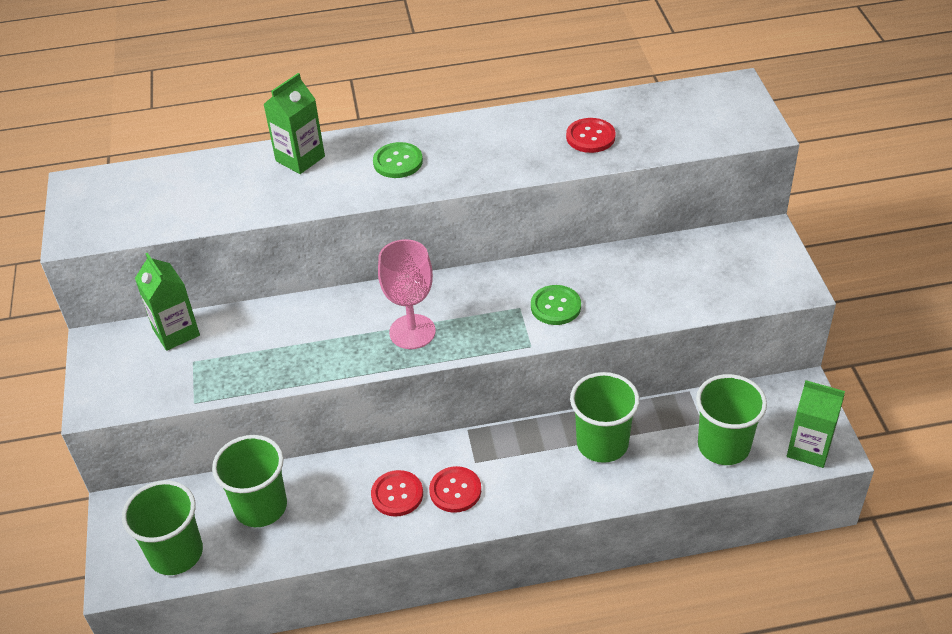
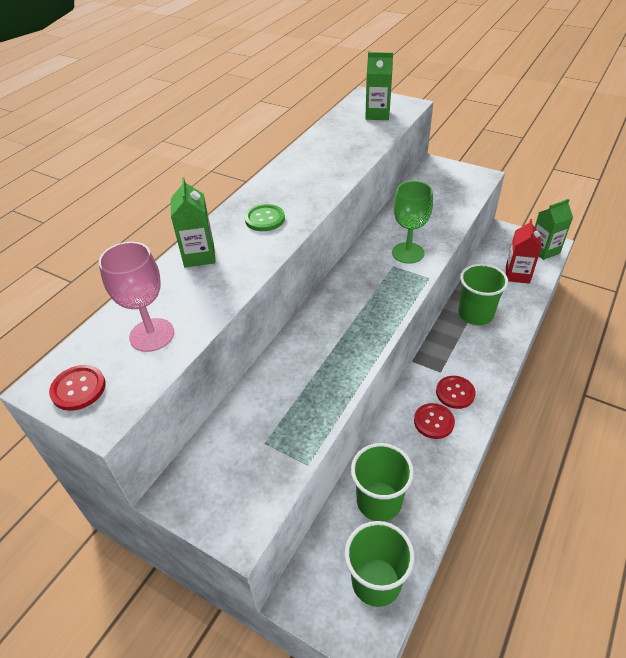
camera: 50 degrees left, 0 degrees up
green carton [135,253,200,351] -> green carton moved to [365,52,393,120]
pink goblet [378,239,436,349] -> pink goblet moved to [99,242,174,352]
green button [531,285,581,325] -> green goblet [392,181,433,264]
red button [566,118,616,153] -> red button moved to [49,365,106,411]
green cup [696,374,767,465] -> red carton [506,219,541,284]

